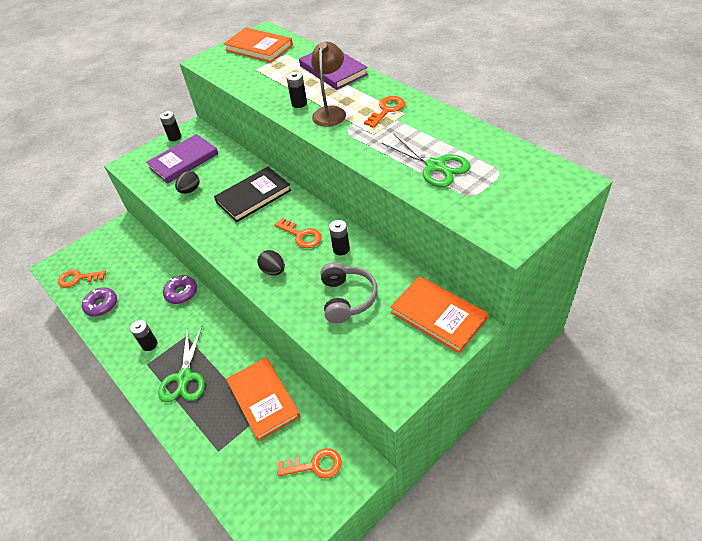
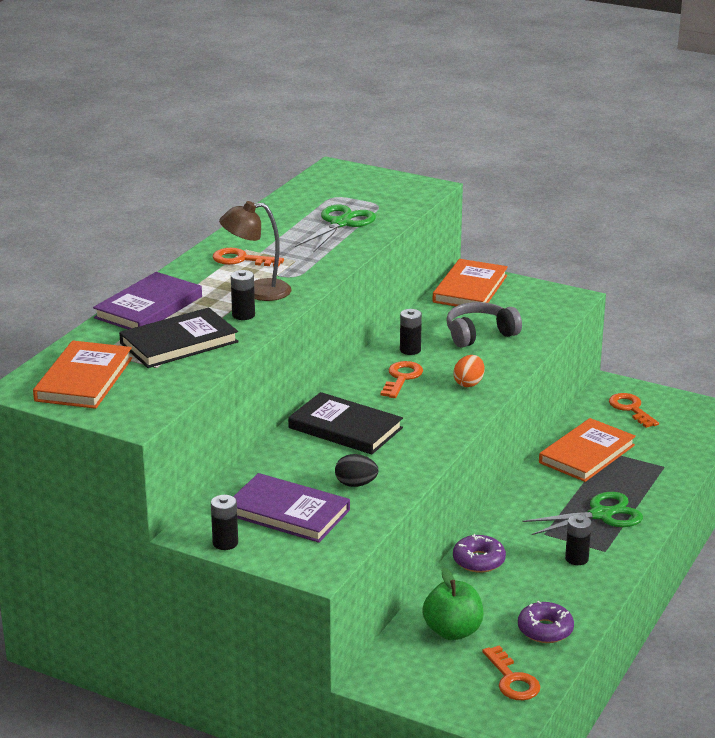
camera: 115 degrees left, 20 degrees down
black egg [257,250,285,275] -> orange egg [453,355,485,387]
none -> black book [119,308,239,368]
none -> green apple [422,568,483,640]

